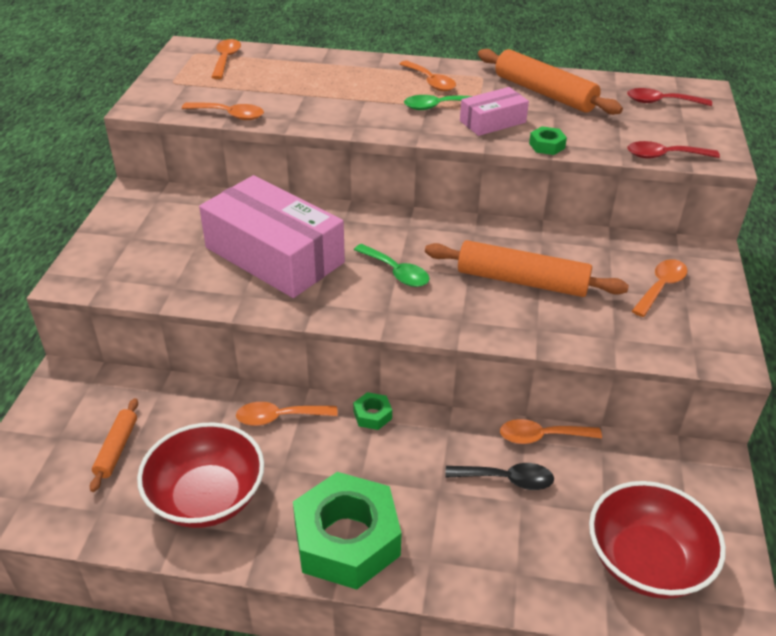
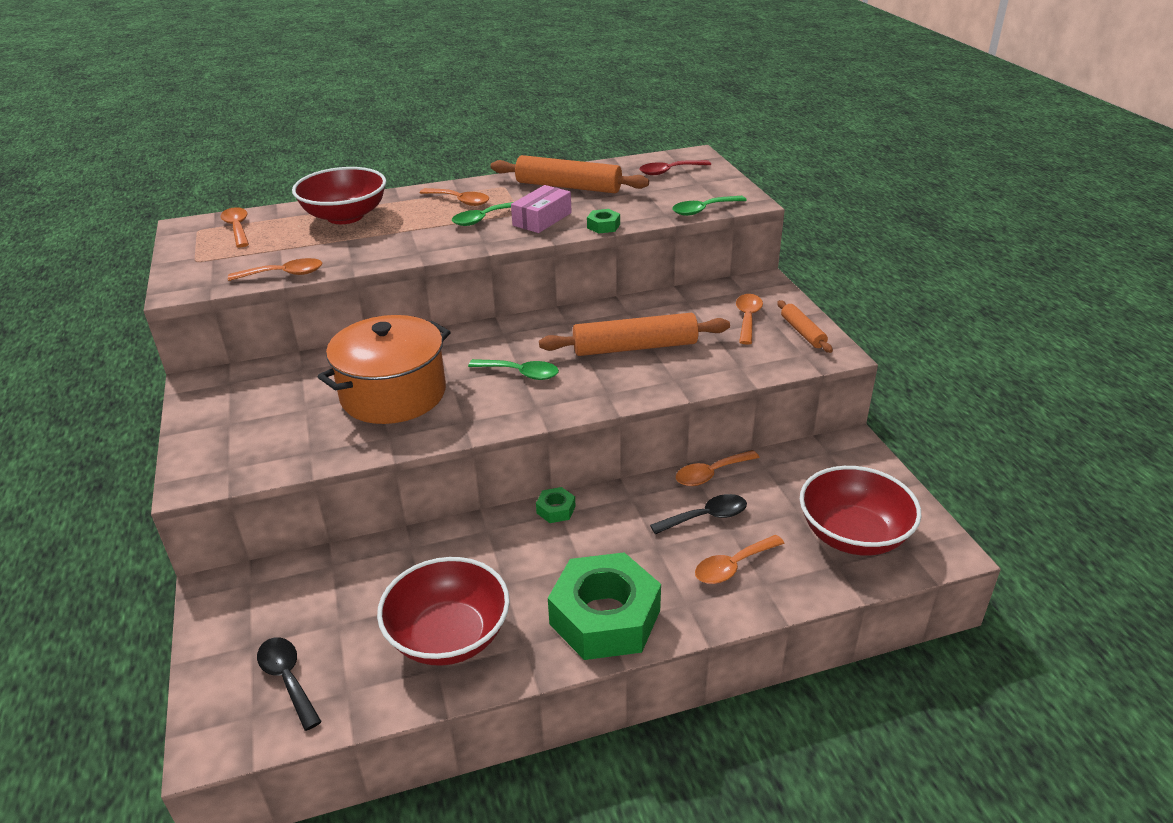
camera: 25 degrees left, 5 degrees down
orange rolling pin [90,398,138,492] -> orange rolling pin moved to [777,300,833,353]
pink box [199,175,345,298] -> orange pot [318,315,451,424]
orange spoon [236,402,338,426] -> orange spoon moved to [695,535,785,584]
red spoon [627,141,720,159] -> green spoon [672,196,747,216]
none -> black spoon [257,637,322,731]
none -> red bowl [292,167,386,224]

